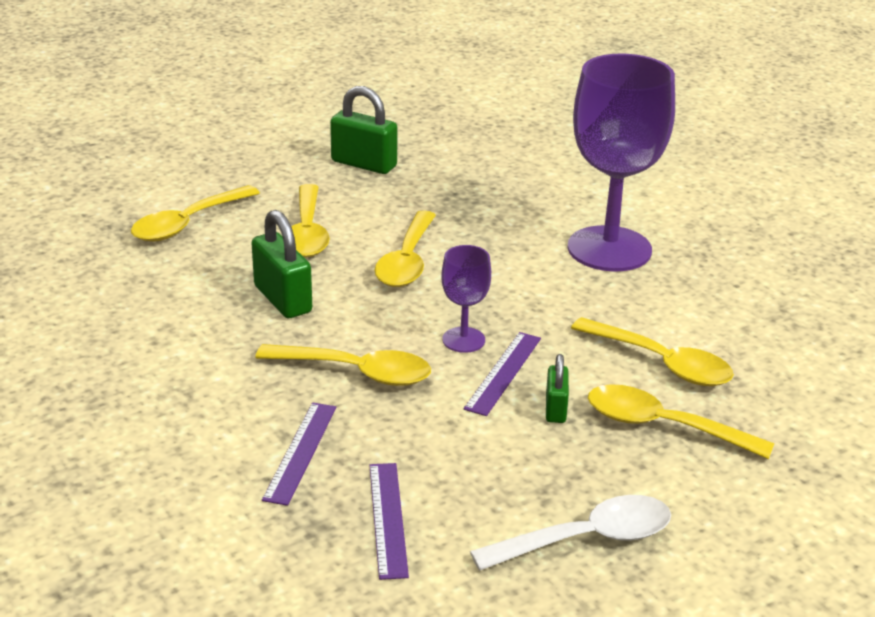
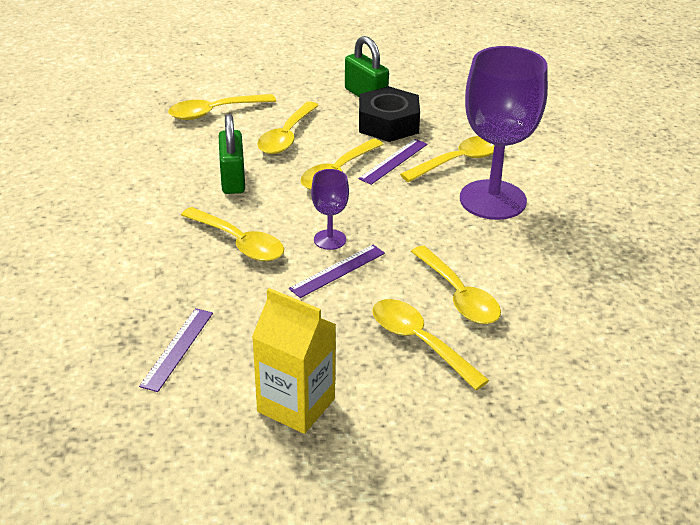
camera: 25 degrees right, 5 degrees up
purple ruler [262,402,336,506] -> purple ruler moved to [358,139,428,185]
white spoon [470,495,671,571] -> yellow carton [252,288,336,434]
green padlock [546,354,569,423] -> none
none -> black nut [359,86,420,142]
none -> yellow spoon [400,136,494,182]

